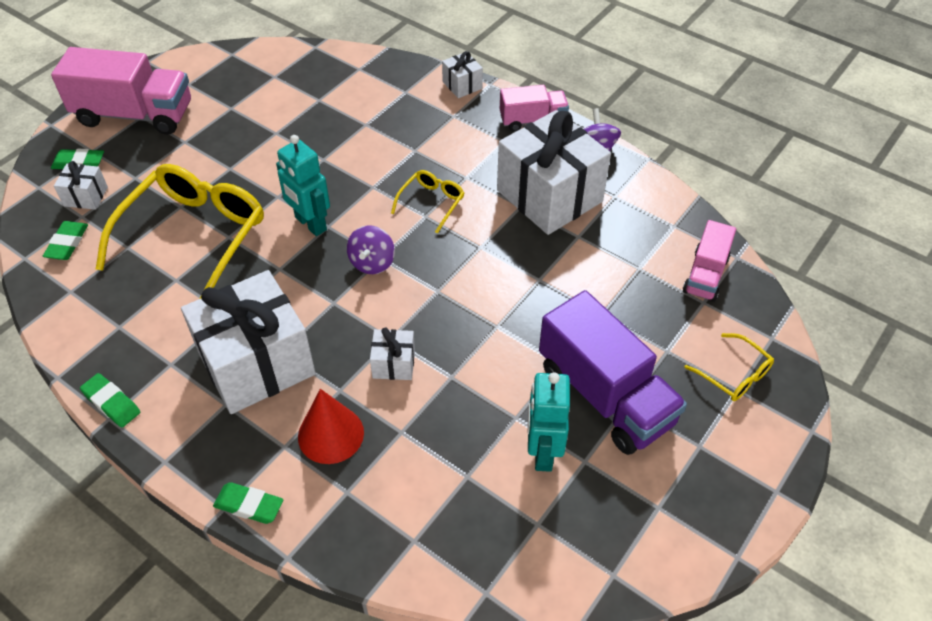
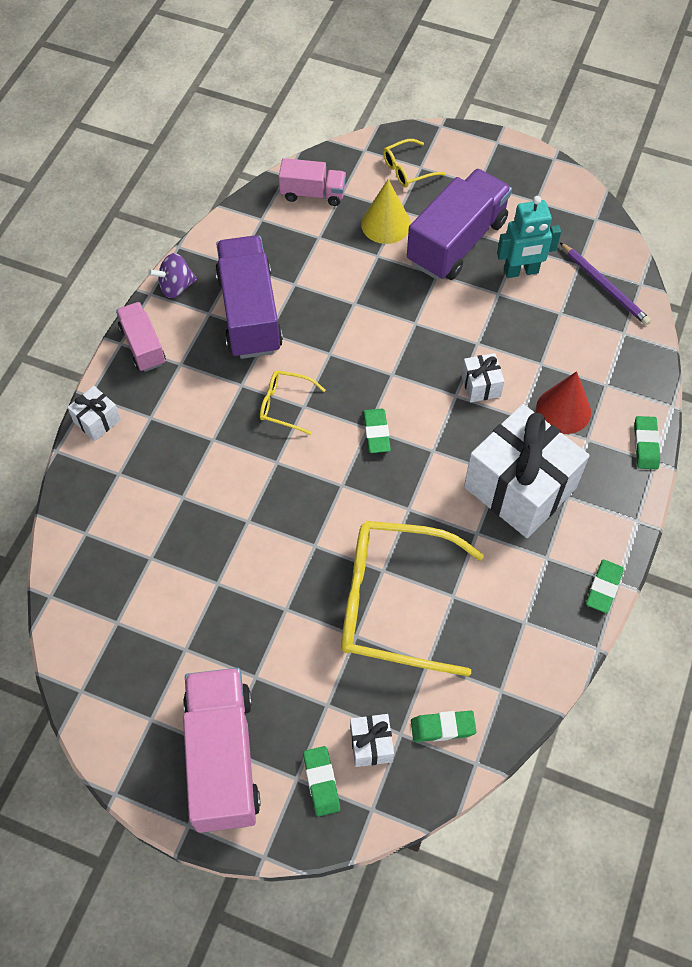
camera: 105 degrees left, 10 degrees up
turquoise robot [276,135,330,236] -> none
purple spinning top [347,225,395,274] -> green eraser [363,409,391,453]
white gift [497,110,611,235] -> purple truck [215,235,283,359]
yellow glasses [684,333,774,401] -> yellow glasses turned 150 degrees counterclockwise [383,139,446,187]
none -> yellow cone [361,179,411,244]
none -> purple pencil [560,242,651,325]

